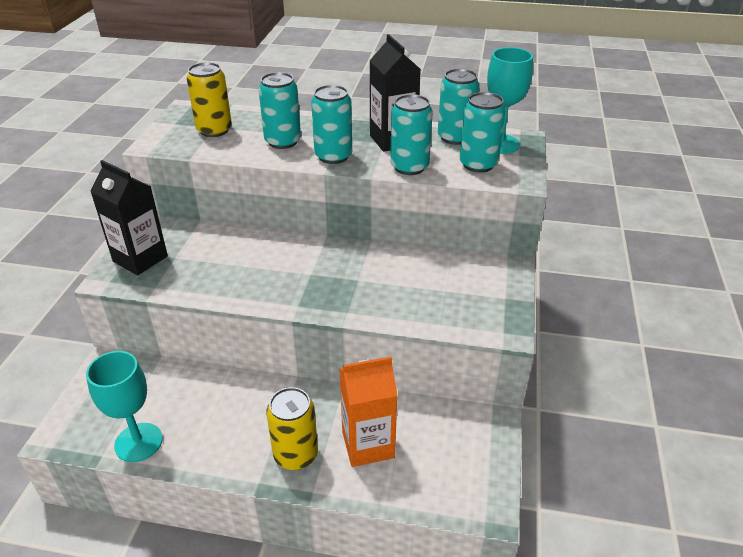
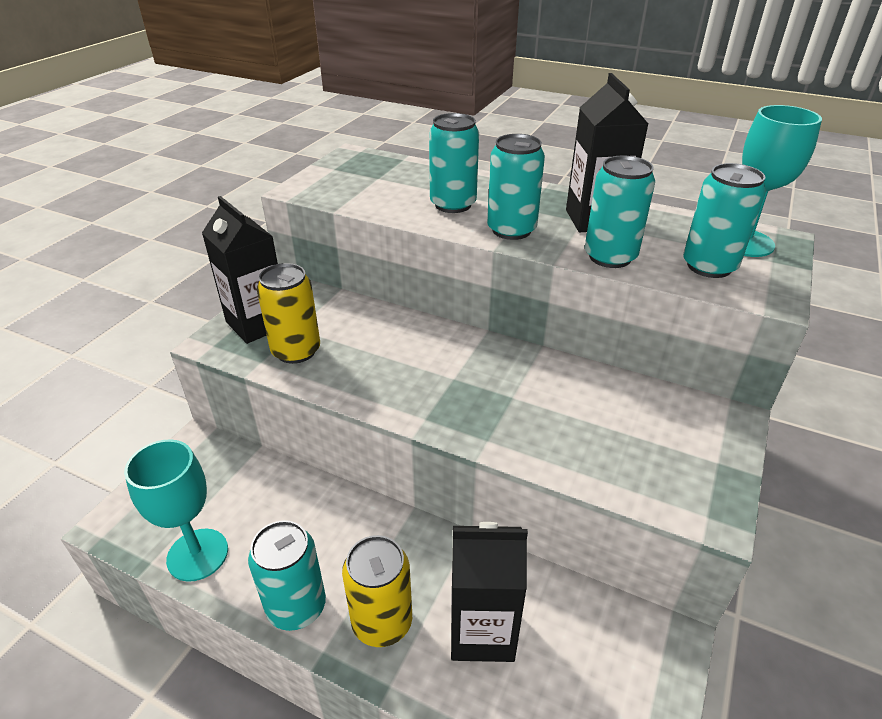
camera: 15 degrees right, 0 degrees up
yellow can [187,62,232,137] -> yellow can moved to [257,263,320,364]
orange carton [339,357,398,467] -> black carton [451,522,528,662]
turquoise can [438,69,479,145] -> turquoise can moved to [248,520,326,631]

